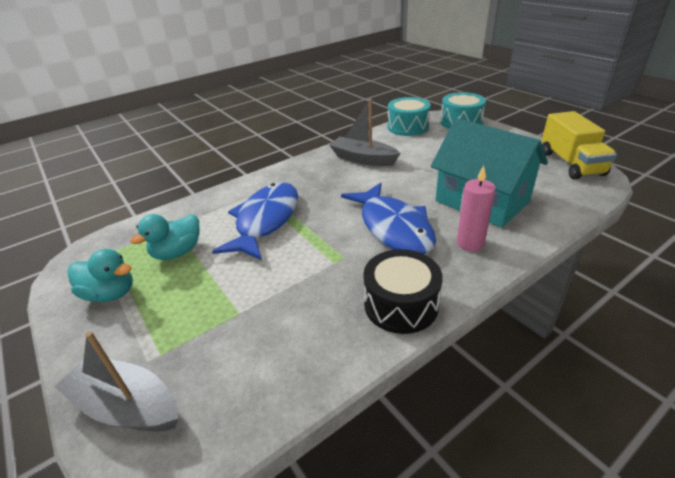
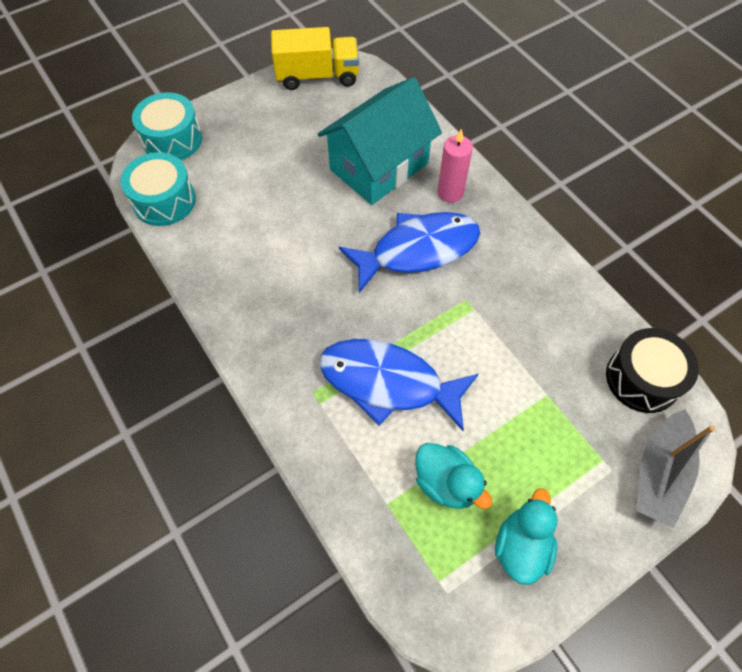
camera: 90 degrees left, 25 degrees up
grey boat [330,99,401,166] -> none
black drum [363,249,443,334] -> black drum moved to [606,328,699,413]

